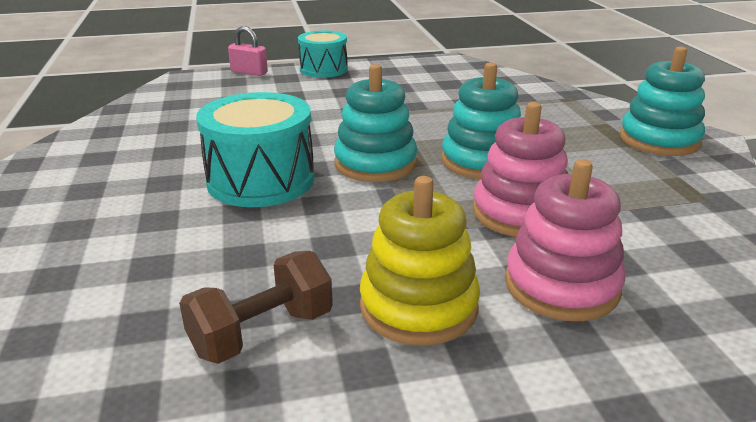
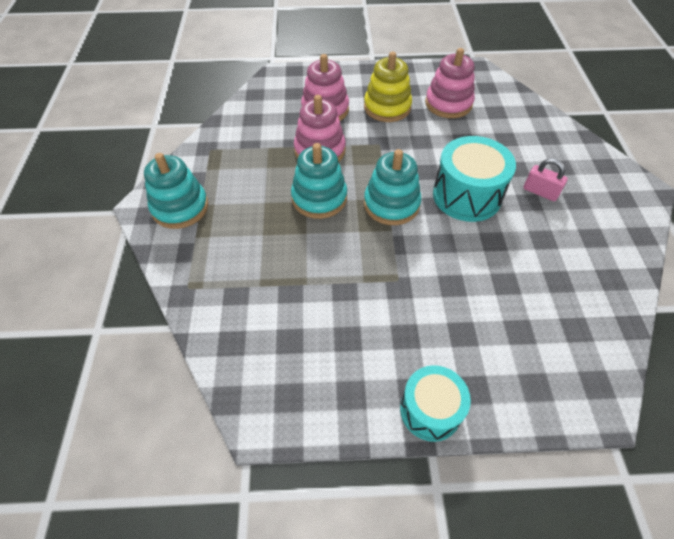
camera: 170 degrees left, 25 degrees up
brown dumbbell [179,251,333,364] -> pink stacking toy [425,48,475,118]
pink padlock [228,26,268,76] -> pink padlock moved to [523,158,568,201]

